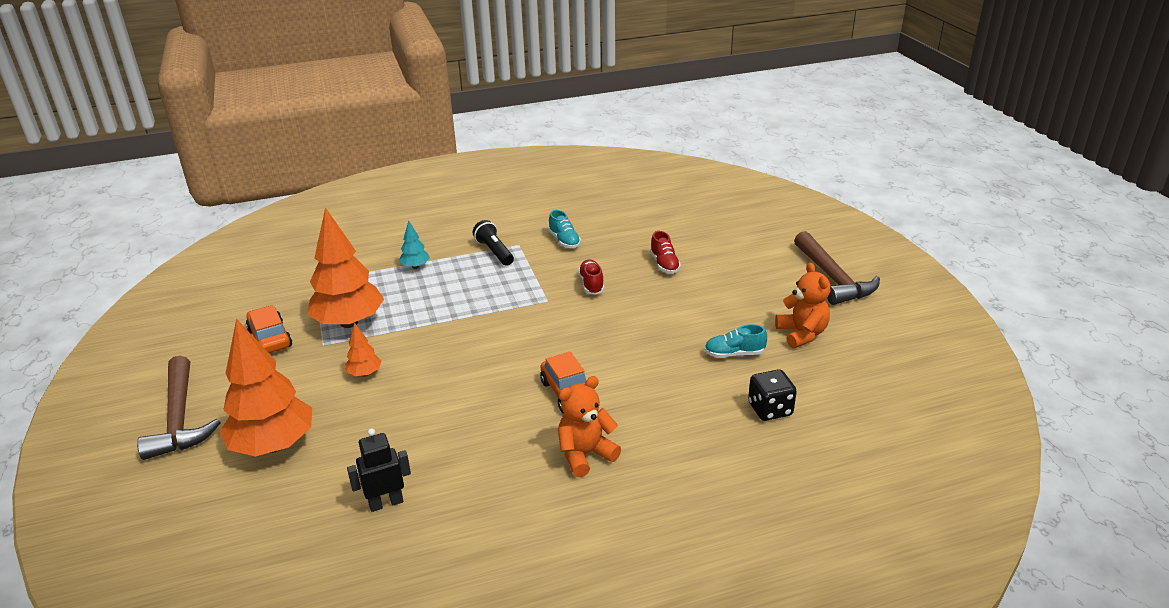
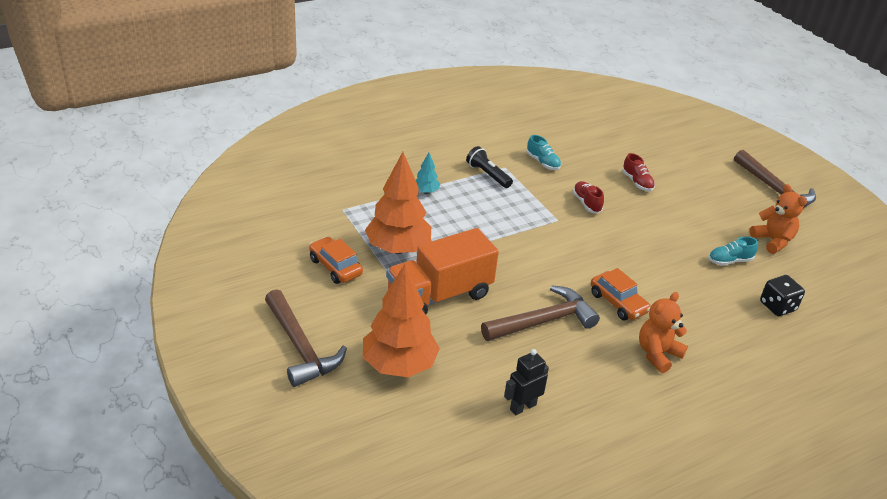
camera: 15 degrees left, 5 degrees up
orange tree [345,323,382,377] -> orange truck [386,228,499,314]
none -> brown hammer [481,285,600,341]

